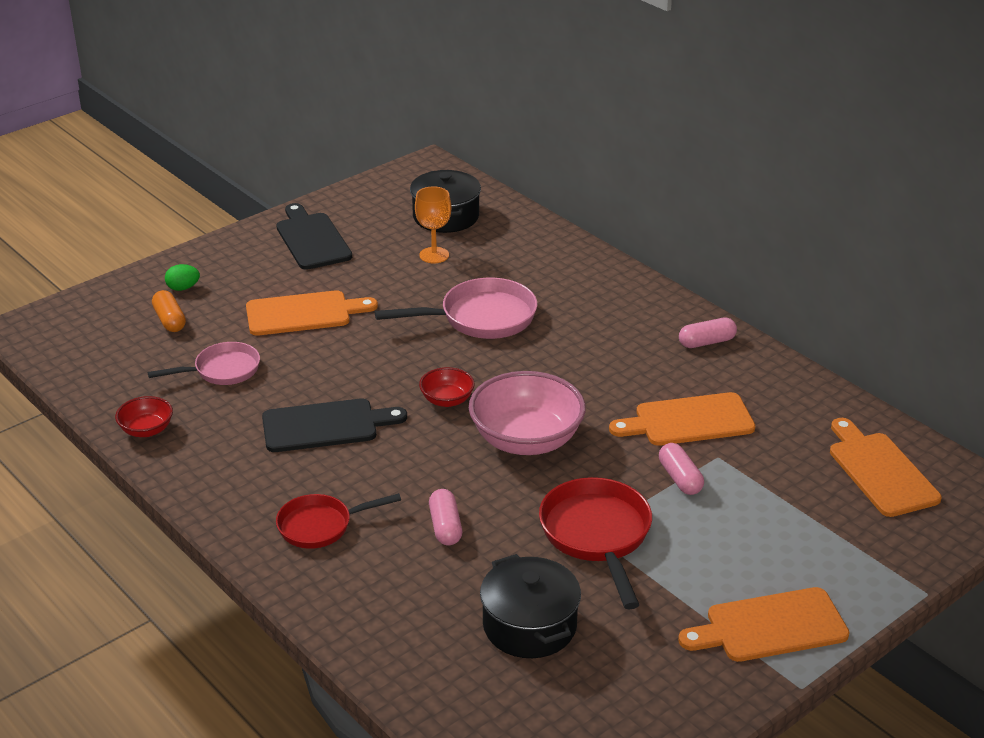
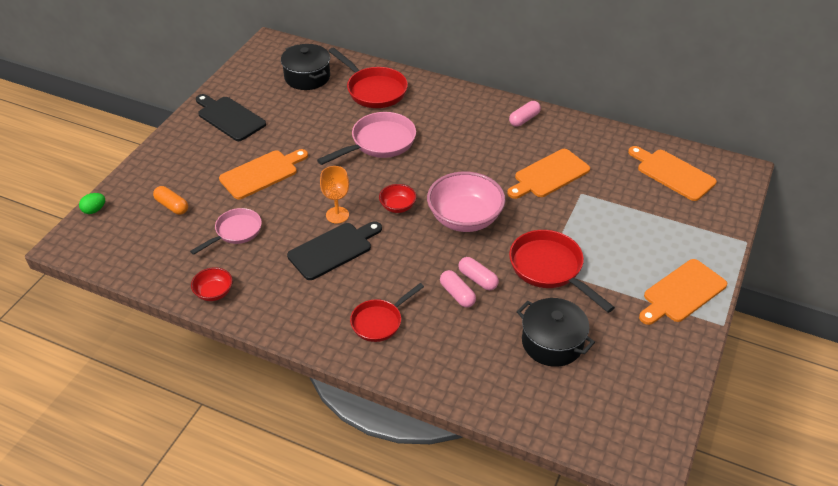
camera: 25 degrees left, 10 degrees up
green egg [165,264,200,291] -> green egg moved to [79,193,105,214]
orange goblet [415,186,451,263] -> orange goblet moved to [320,166,349,223]
pink capsule [659,443,704,495] -> pink capsule moved to [458,257,499,290]
none -> red pan [329,47,408,108]

